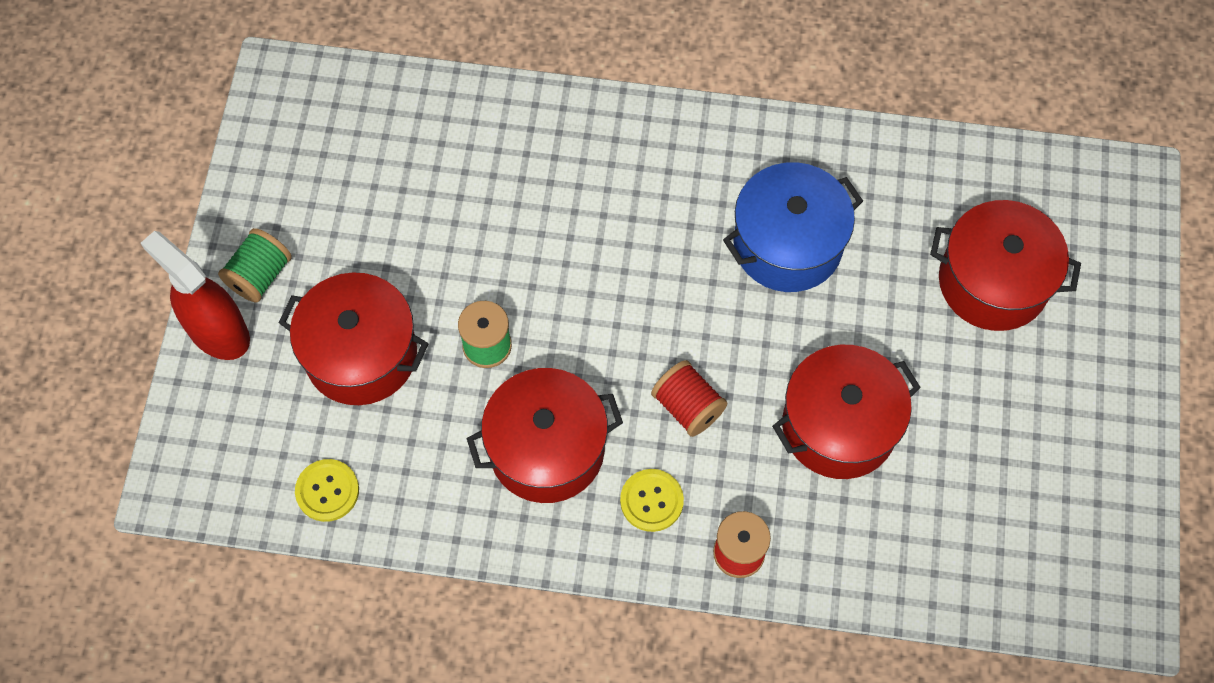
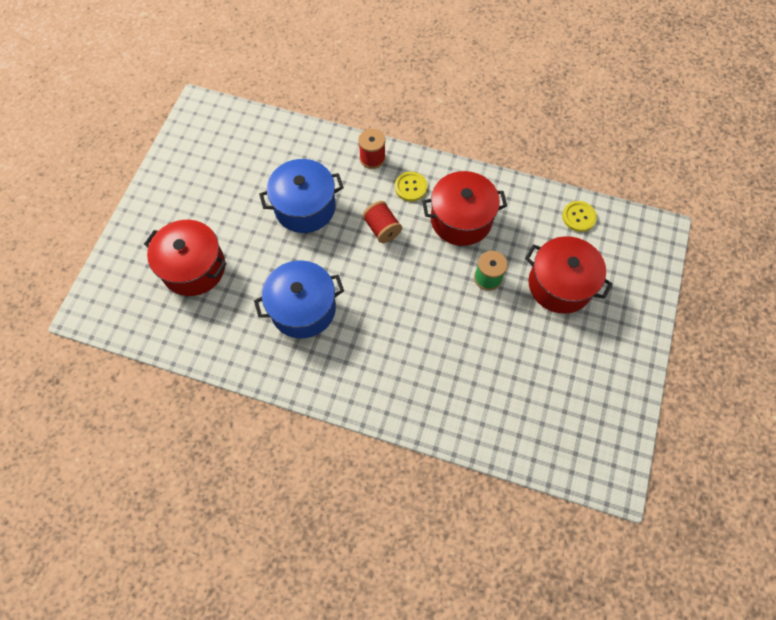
camera: 170 degrees left, 0 degrees up
red spray bottle [141,231,250,360] -> none
green spool [218,228,292,303] -> none
red pot [772,345,921,479] -> blue pot [259,159,344,233]

